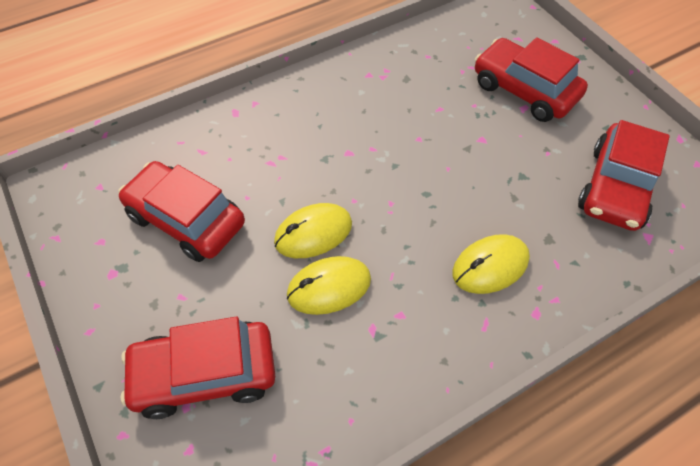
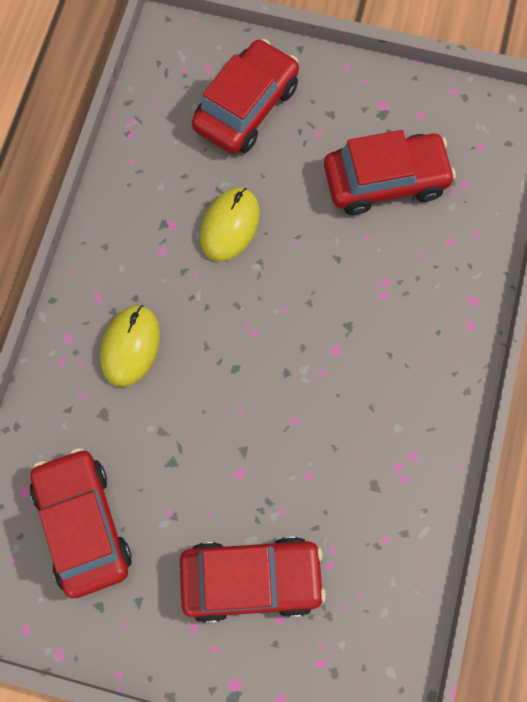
camera: 135 degrees right, 15 degrees up
yellow mouse [274,203,352,258] -> none

